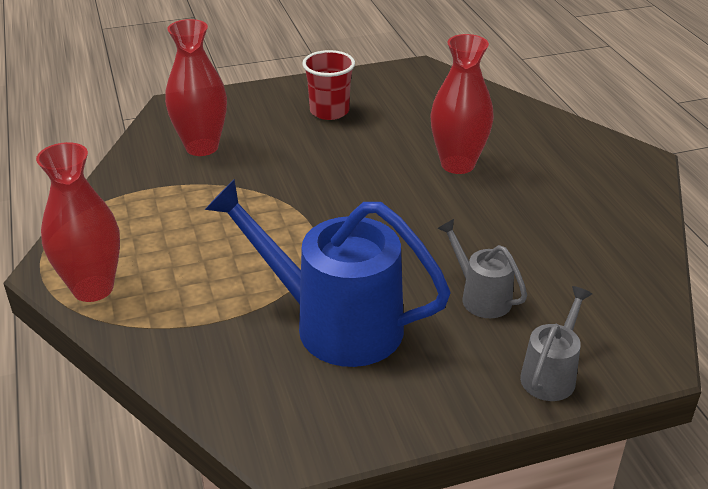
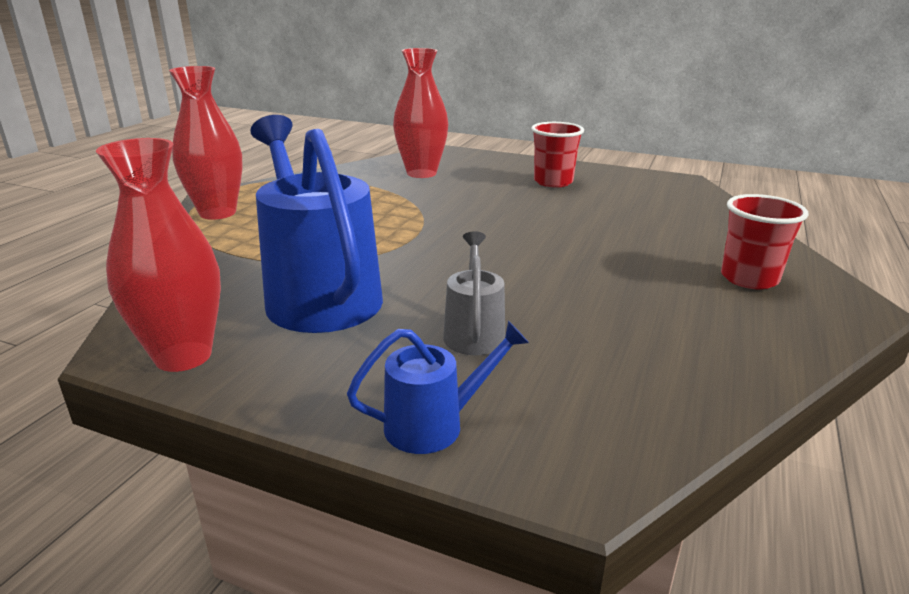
camera: 40 degrees right, 10 degrees down
red vase [430,34,494,174] -> red vase moved to [96,138,221,372]
grey watering can [520,286,592,401] -> blue watering can [347,321,529,454]
none -> red cup [721,194,809,289]

